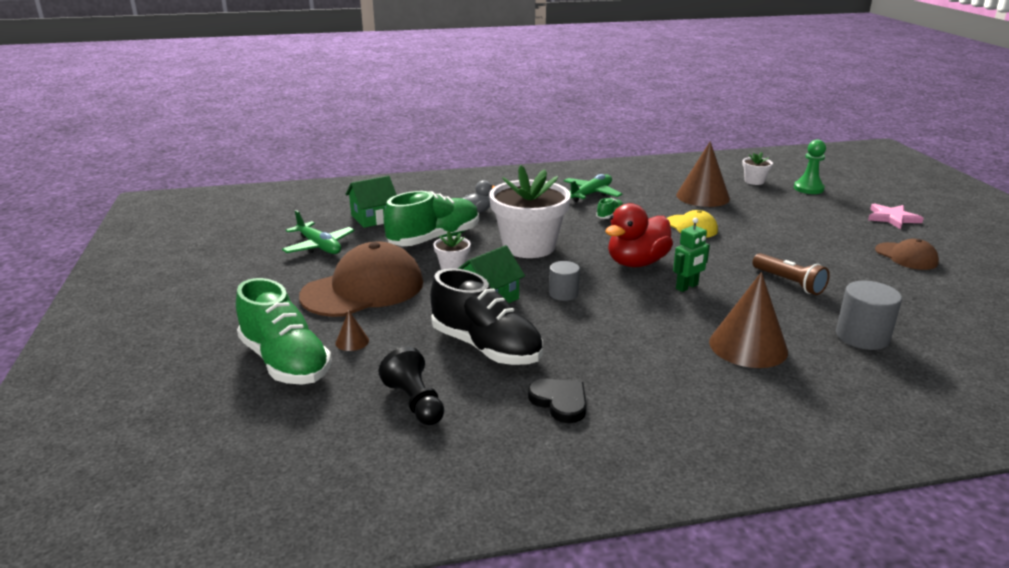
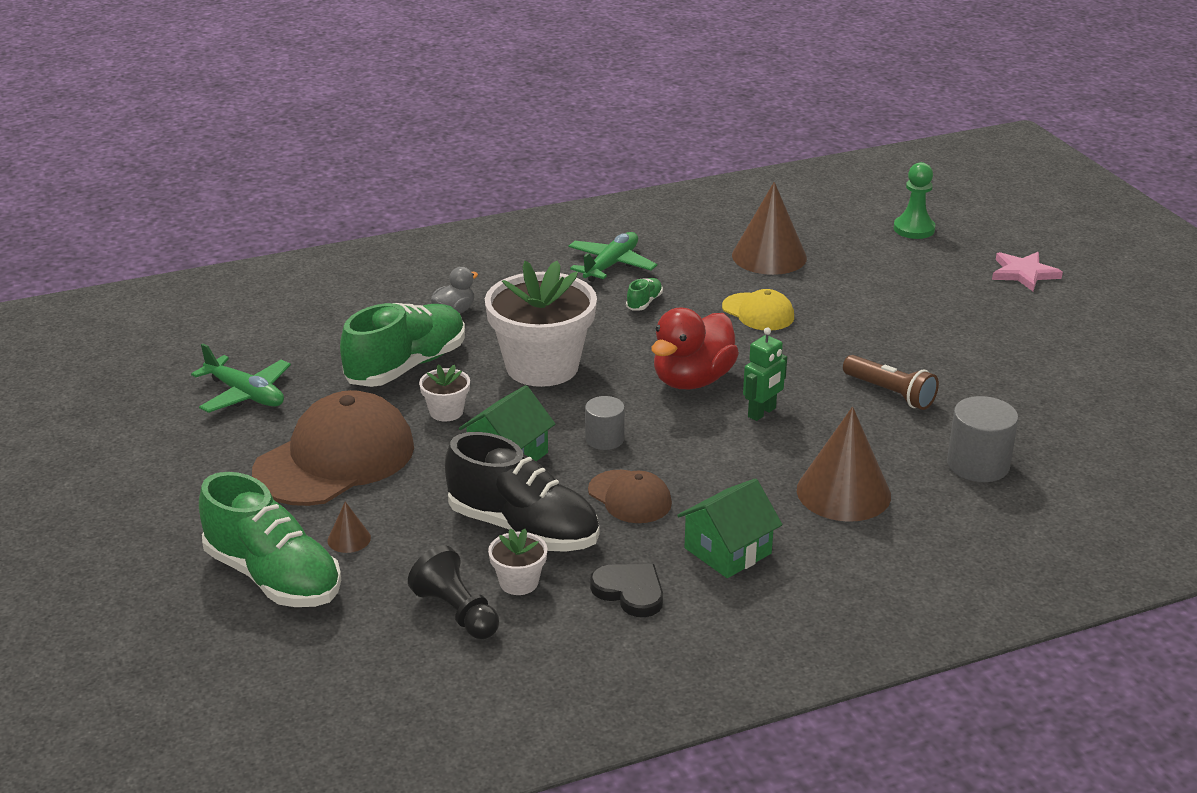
camera: 10 degrees left, 5 degrees up
green house [346,176,397,228] -> green house moved to [677,478,782,578]
white flower pot [742,152,773,185] -> white flower pot moved to [488,528,548,595]
brown cap [875,239,939,270] -> brown cap moved to [588,470,672,523]

